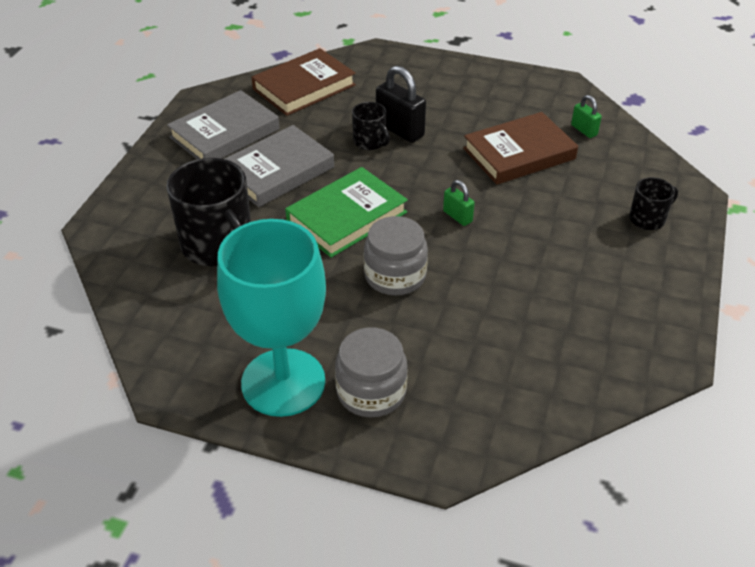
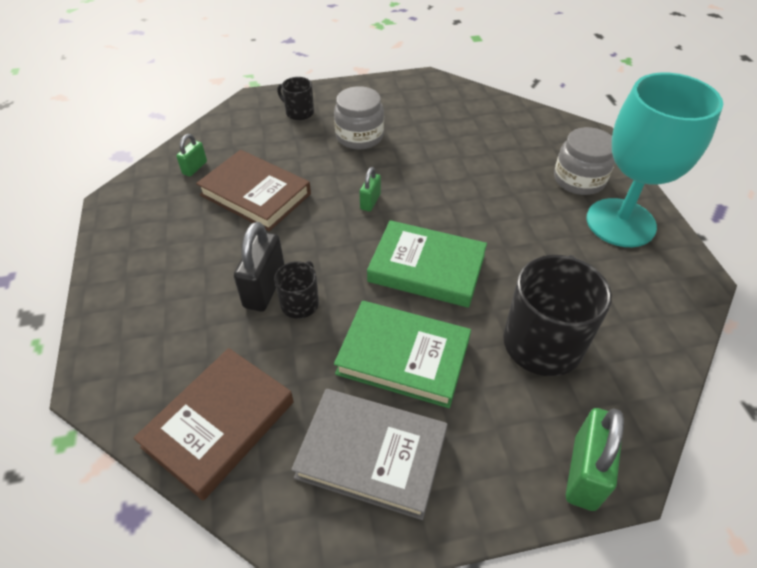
camera: 120 degrees left, 5 degrees up
grey book [224,125,334,207] -> green book [334,301,471,408]
brown book [252,48,356,116] -> brown book turned 75 degrees counterclockwise [134,348,294,501]
grey jar [364,216,428,295] -> grey jar moved to [334,86,384,149]
none -> green padlock [566,408,624,511]

